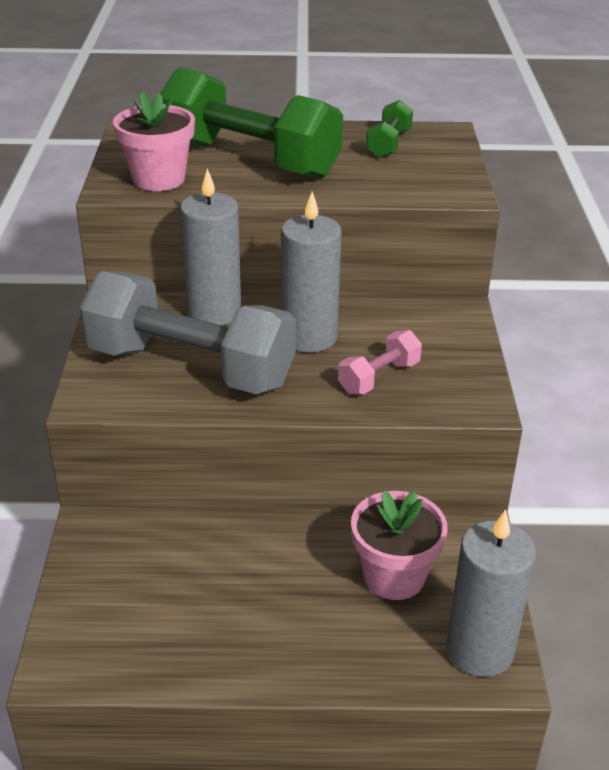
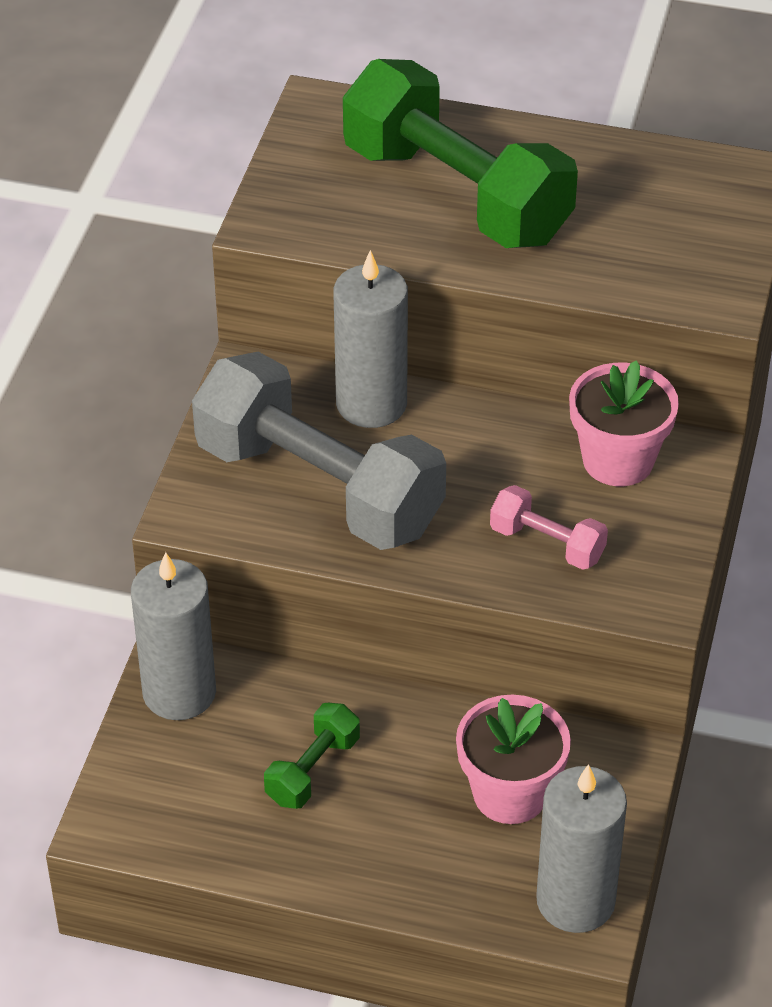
camera: 15 degrees right, 10 degrees up
pink flower pot [113,92,195,191] -> pink flower pot moved to [569,360,679,486]
grey candle [281,192,342,353] -> grey candle moved to [131,552,216,720]
pink dumbbell [338,330,422,394] -> pink dumbbell turned 60 degrees clockwise [490,485,608,570]
green dumbbell [366,100,413,158] -> green dumbbell moved to [264,703,360,809]

